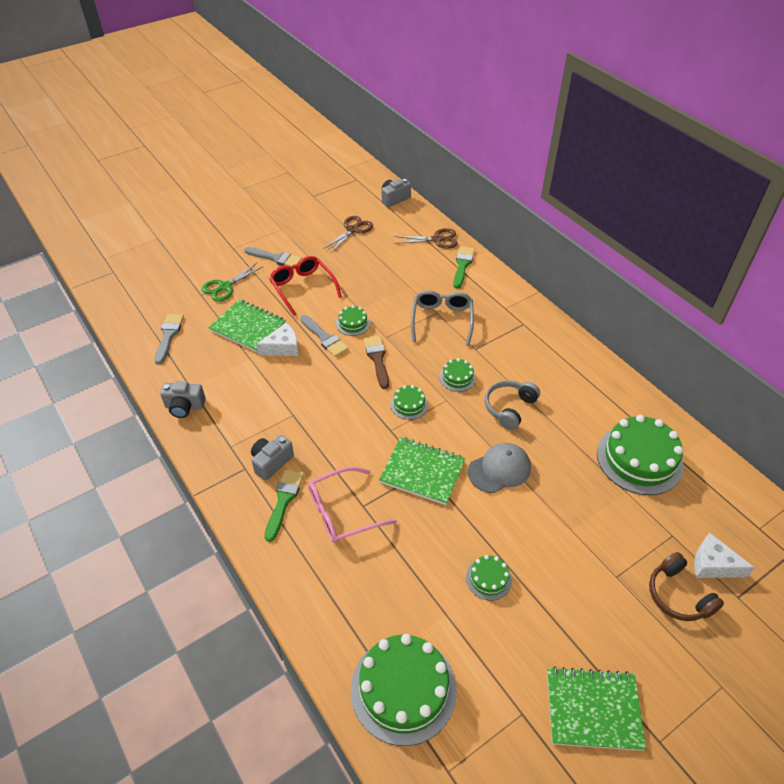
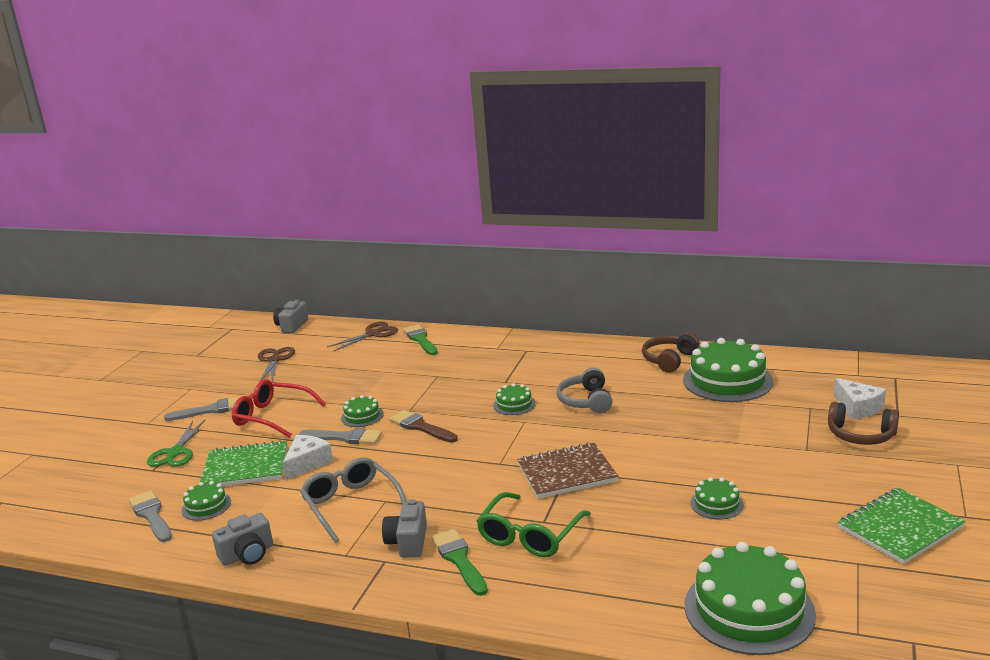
camera: 35 degrees left, 25 degrees down
pink glasses [308,466,397,543] -> green glasses [477,492,591,557]
green notebook [379,437,465,505] -> brown notebook [517,442,618,499]
green cake [390,385,428,420] -> green cake moved to [181,481,231,521]
grey glasses [411,290,474,346] -> grey glasses moved to [300,457,407,543]
grey cap [468,443,531,493] -> none
white cheese [694,533,755,578] -> white cheese turned 105 degrees counterclockwise [834,378,886,420]
none -> brown headphones [642,333,700,373]

